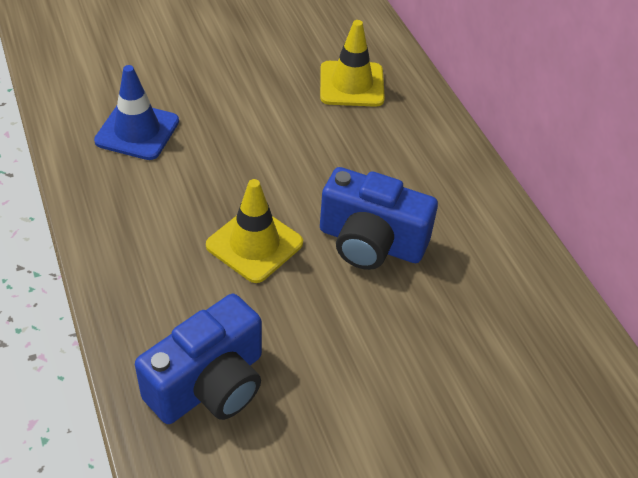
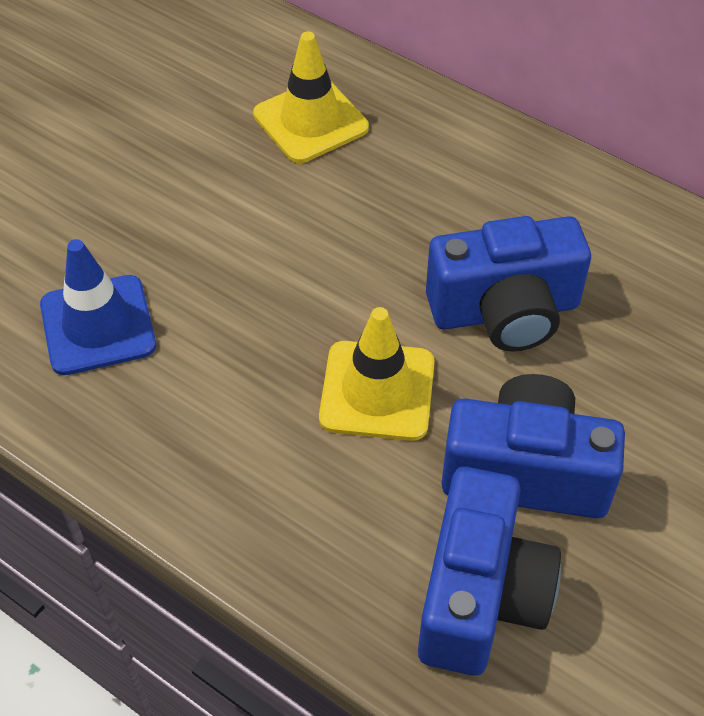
camera: 30 degrees left, 5 degrees up
none -> blue camera [441,374,625,519]

